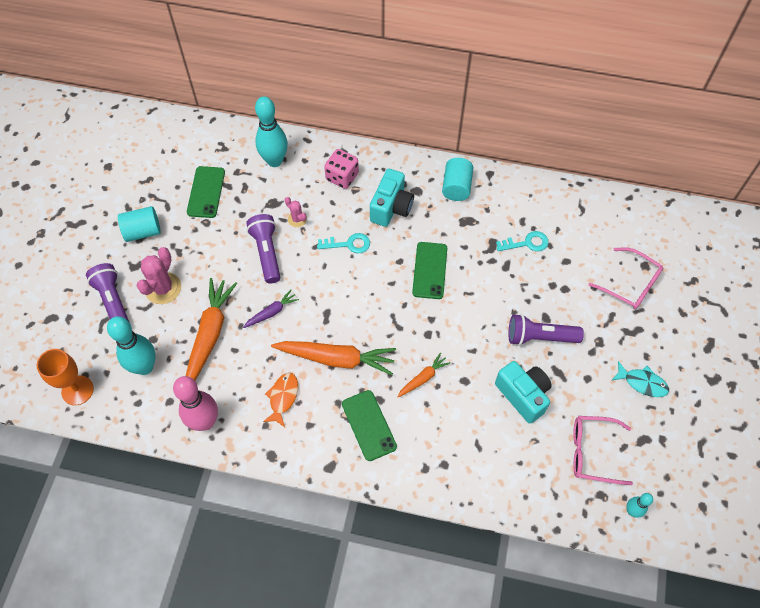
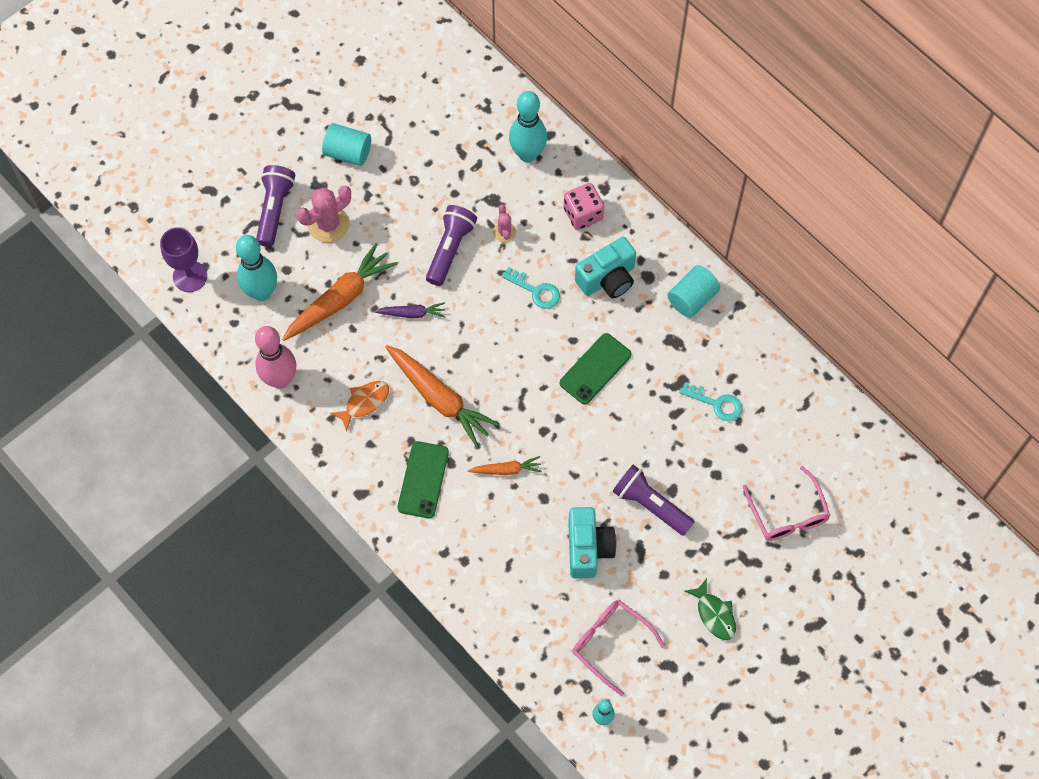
camera: 35 degrees right, 5 degrees up
orange goblet [37,349,94,405] -> purple goblet [160,227,207,292]
green phone [187,166,225,218] -> none
turquoise fish [611,361,669,397] -> green fish [685,578,736,640]

